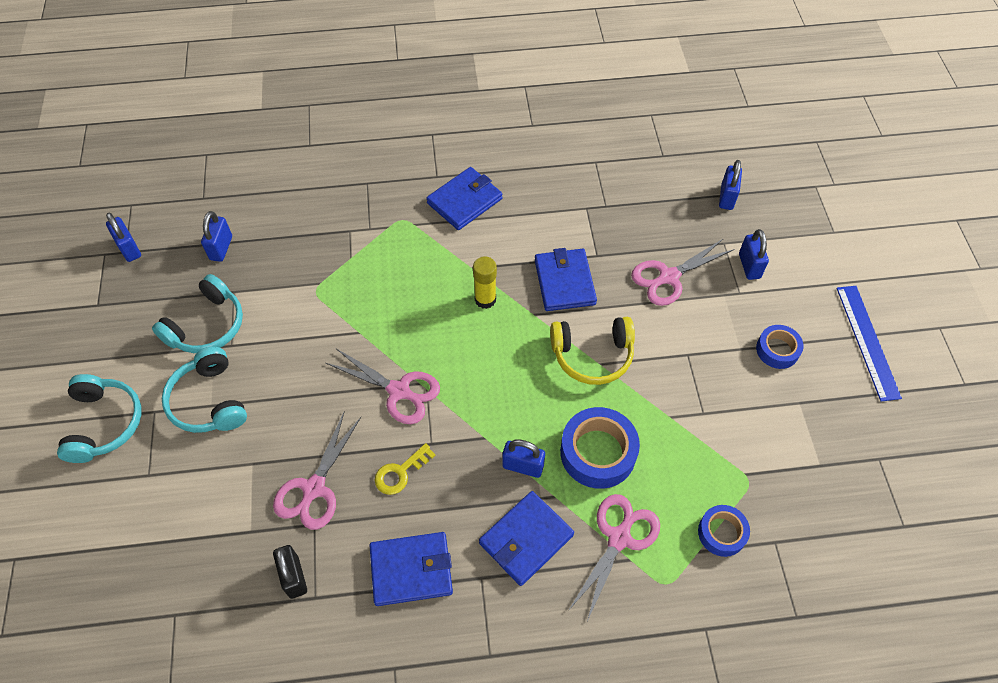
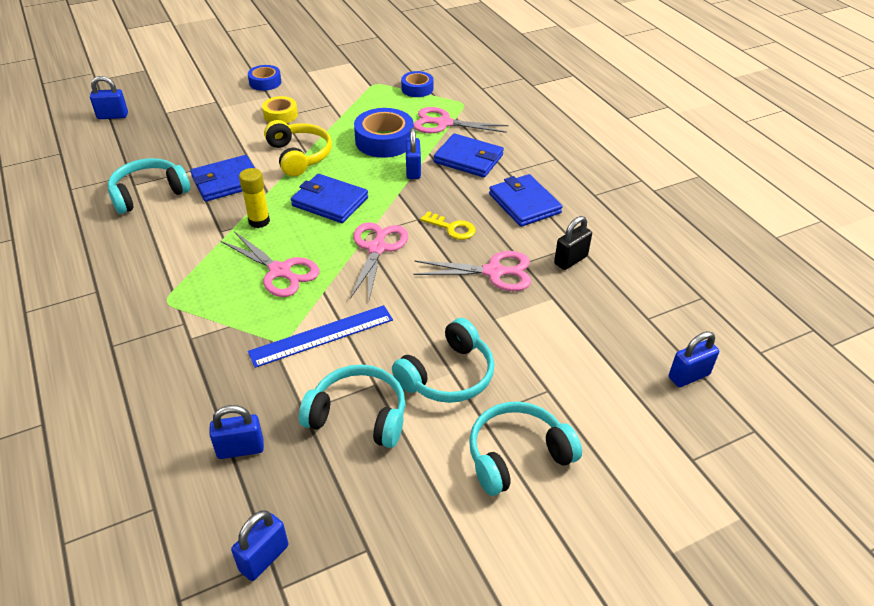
camera: 110 degrees left, 15 degrees down
blue wallet [426,167,502,230] -> blue wallet moved to [291,174,368,223]
pink scissors [631,238,735,306] -> pink scissors moved to [221,231,320,297]
blue padlock [739,229,769,280] -> blue padlock moved to [669,331,719,387]
blue ruler [836,286,902,401] -> blue ruler moved to [248,305,393,368]
none -> turquoise headphones [108,158,190,214]
none -> yellow tape [262,96,298,123]

